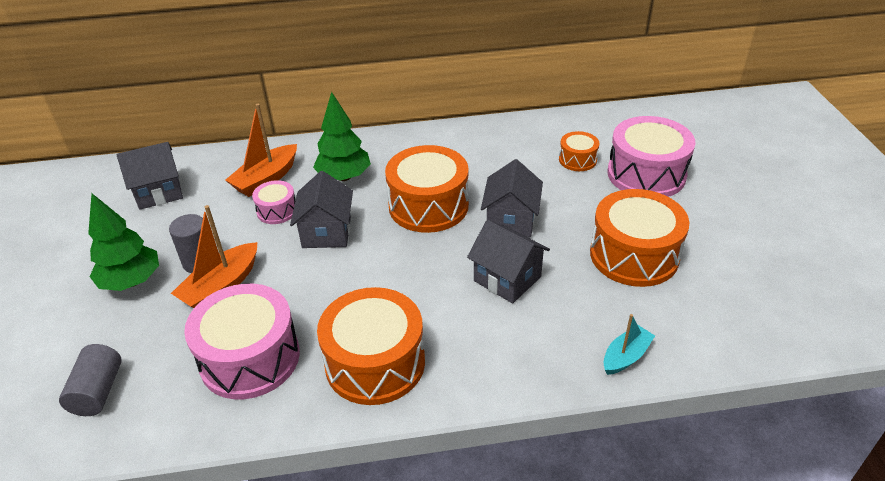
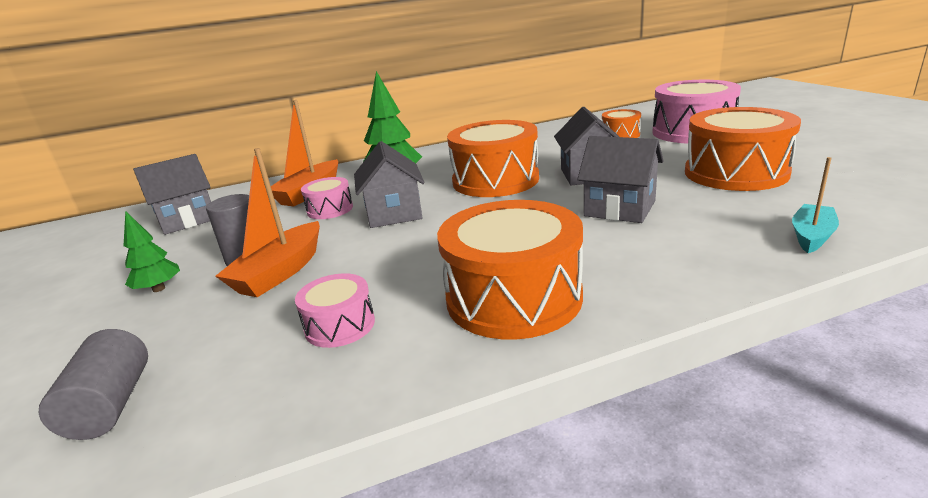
camera: 10 degrees left, 15 degrees down
green tree [88,194,159,291] -> green tree [124,211,180,292], size x0.58
pink drum [184,284,300,399] -> pink drum [295,273,375,348], size x0.50

